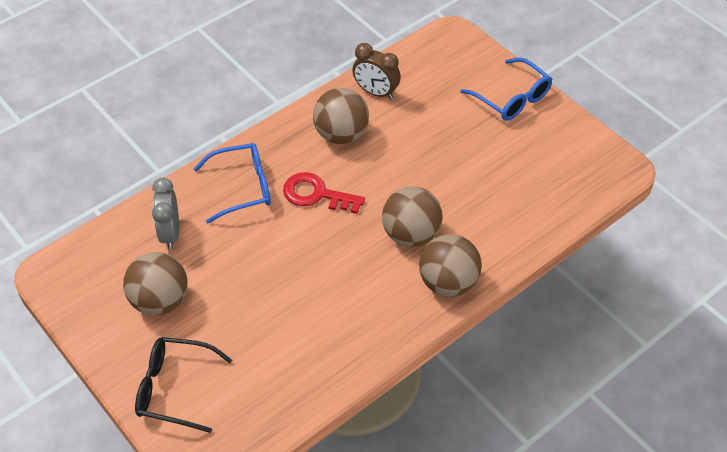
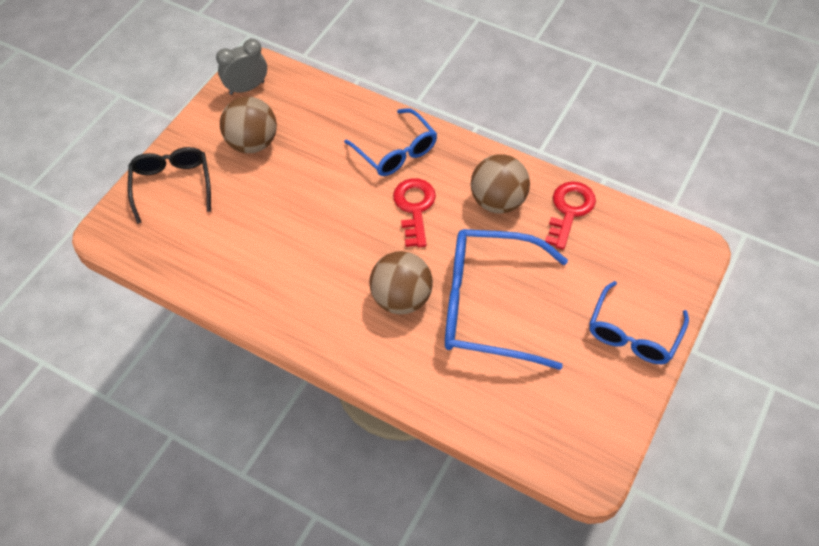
camera: 70 degrees right, 5 degrees up
grey clock [152,178,179,250] -> grey clock moved to [216,39,267,95]
brown clock [352,43,401,99] -> red key [545,182,596,250]
brown ball [419,234,482,297] -> none
none -> blue glasses [445,229,568,370]

